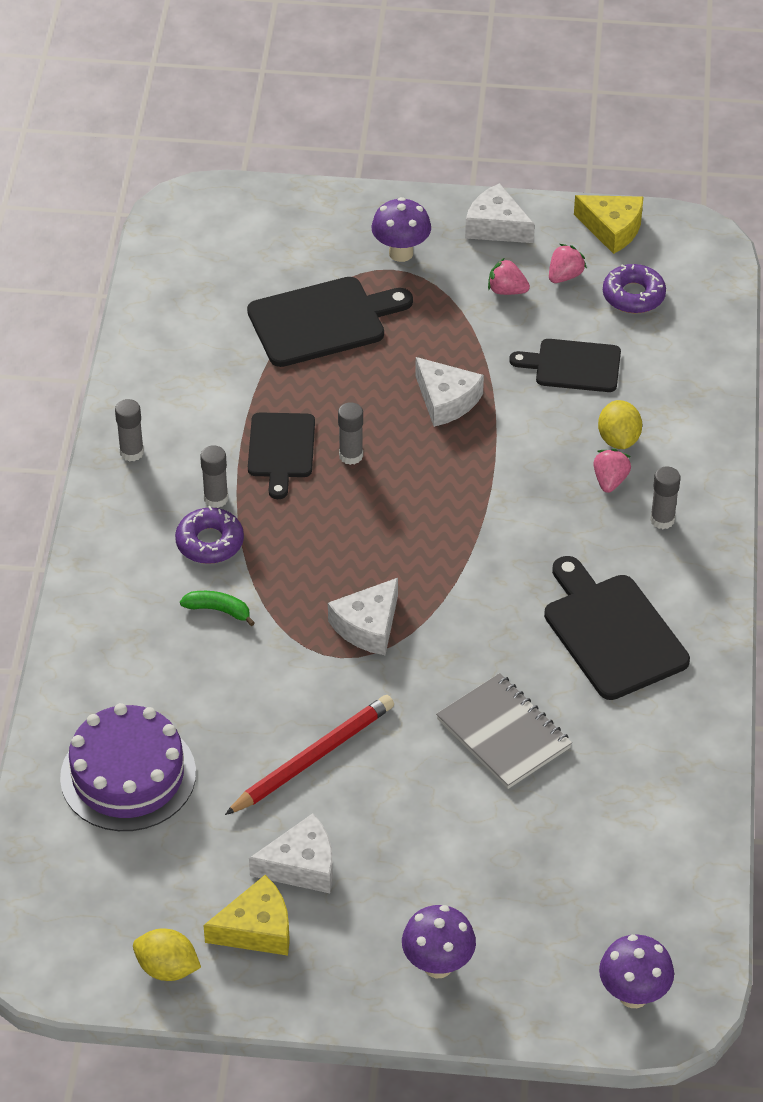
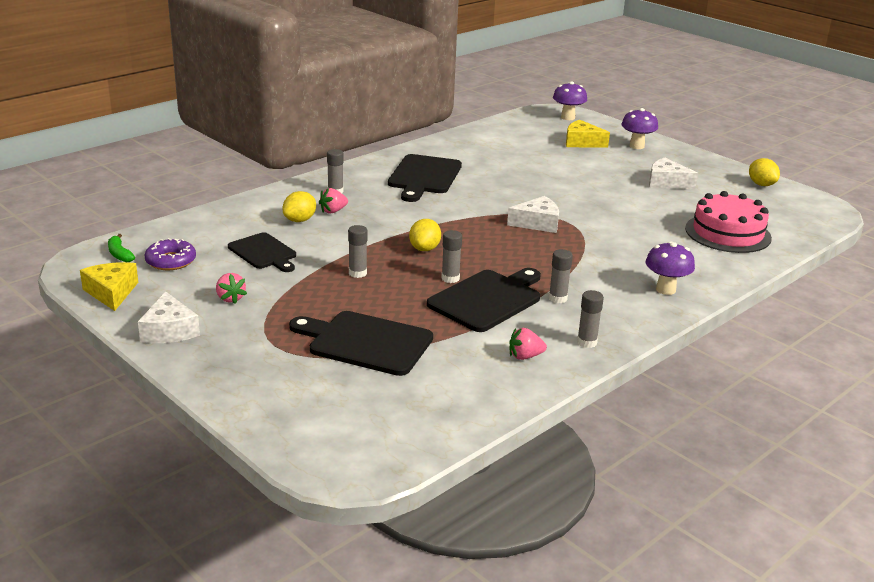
camera: 140 degrees left, 20 degrees down
purple cake [60,703,196,831] -> pink cake [685,191,772,253]
purple donut [175,506,244,564] -> none
green banana [180,591,255,626] -> green banana moved to [108,234,135,262]
yellow cheese [203,875,290,956] -> yellow cheese moved to [566,120,610,148]
red pencil [225,695,394,815] -> none
black cutting board [248,412,315,499] -> black cutting board [427,268,541,332], size x1.50
purple mushroom [371,197,431,262] -> purple mushroom moved to [646,241,695,295]
white cheese [415,357,484,427] -> grey glue stick [348,225,368,278]
grey notebook [436,673,572,789] -> none
pink strawberry [549,244,587,283] -> pink strawberry moved to [509,328,547,360]
none -> yellow lemon [409,219,441,251]

